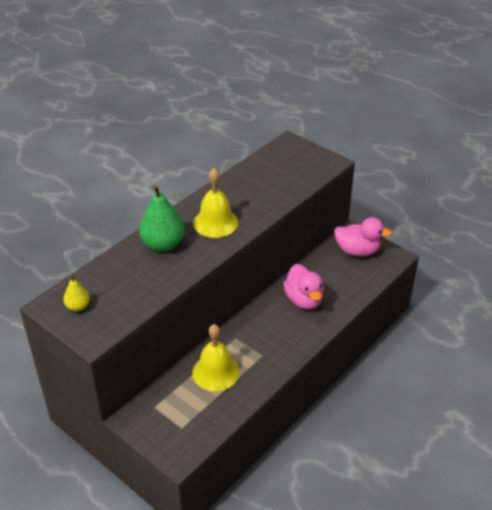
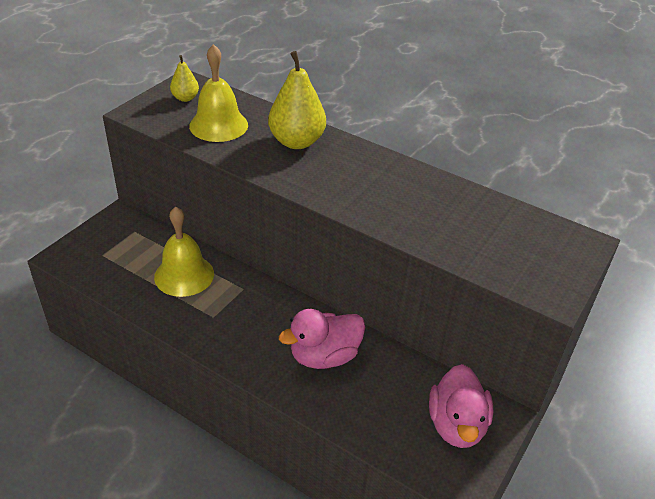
camera: 80 degrees right, 0 degrees up
green pear [139,185,184,252] -> yellow pear [268,51,326,149]
yellow bell [193,168,238,238] -> yellow bell moved to [189,44,248,142]

